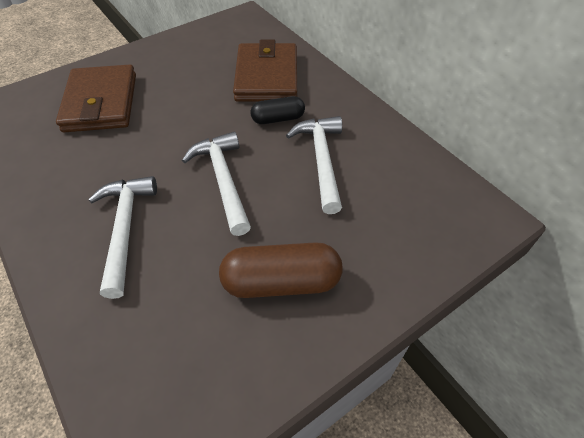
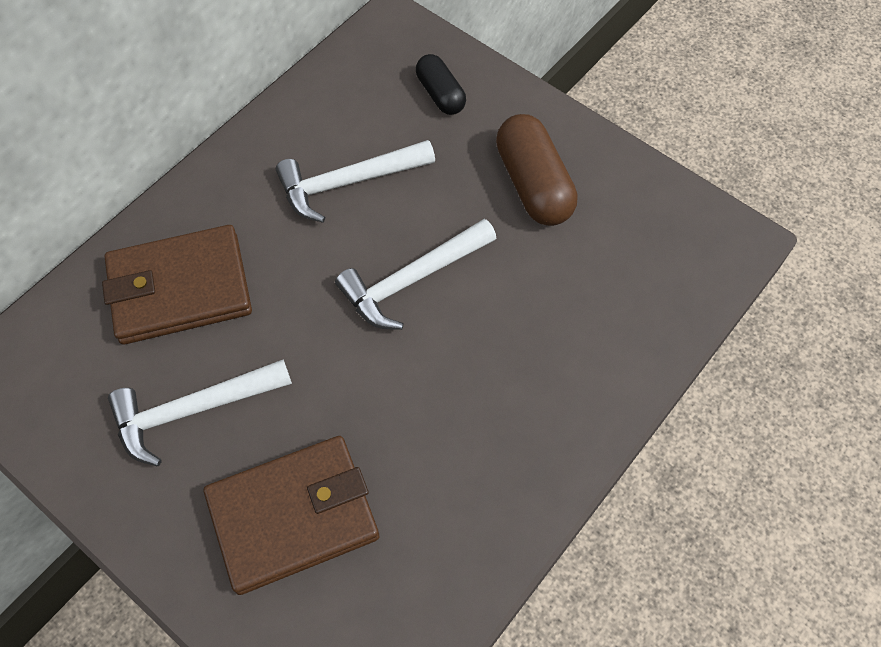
camera: 105 degrees left, 10 degrees up
white hammer [88,176,157,299] -> white hammer moved to [108,359,292,466]
black capsule [251,96,305,124] -> black capsule moved to [416,54,466,115]

